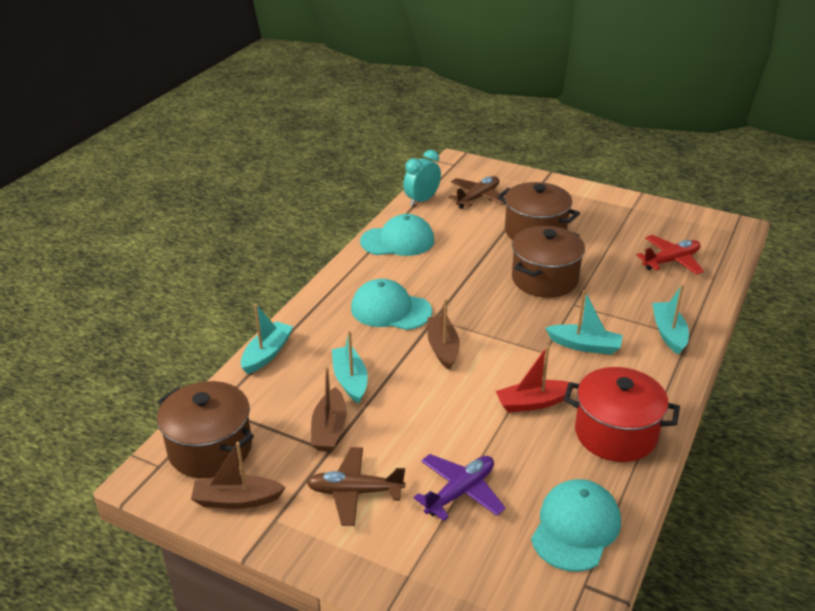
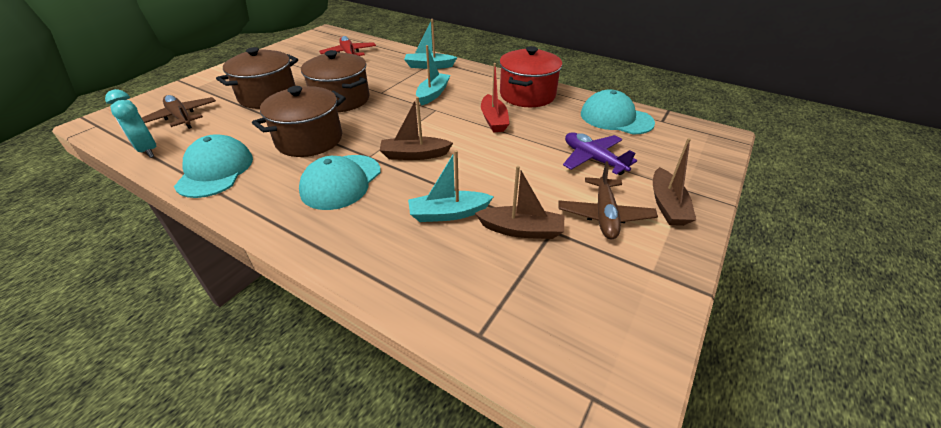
camera: 85 degrees left, 5 degrees up
brown pot [157,381,254,478] -> brown pot moved to [252,86,346,157]
brown boat [191,442,286,509] -> brown boat moved to [653,138,696,226]
turquoise boat [241,304,293,374] -> none

